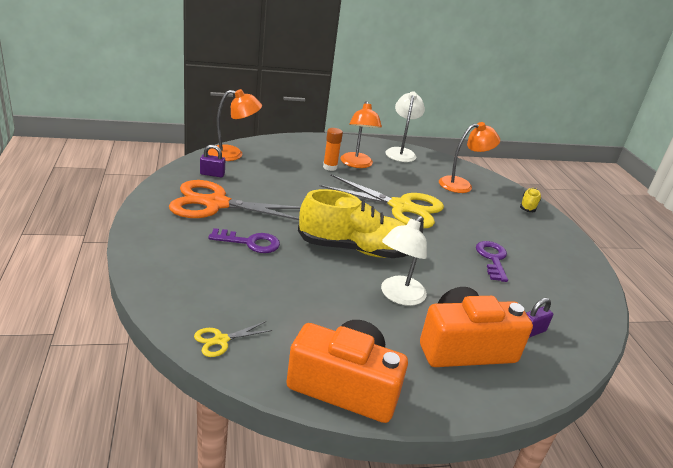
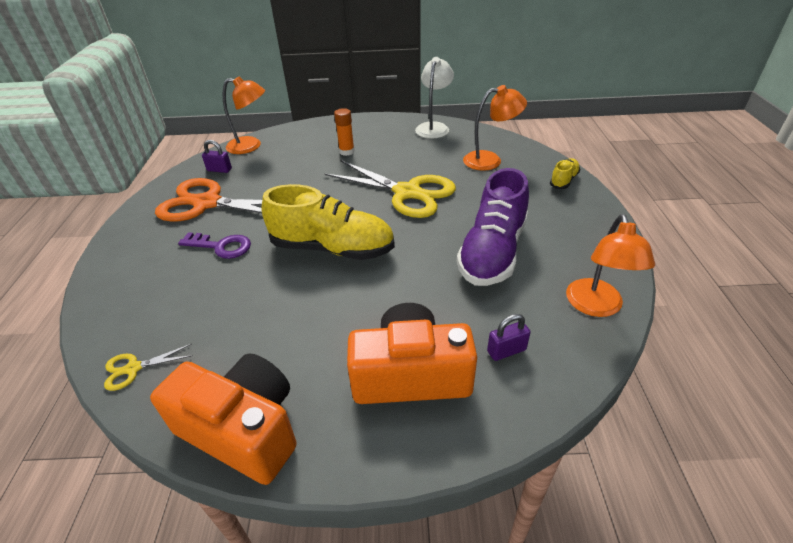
camera: 15 degrees right, 10 degrees up
orange lamp [340,101,382,168] -> orange lamp moved to [566,214,655,317]
white lamp [381,216,427,306] -> none
purple key [476,241,508,282] -> purple shoe [457,168,529,286]

